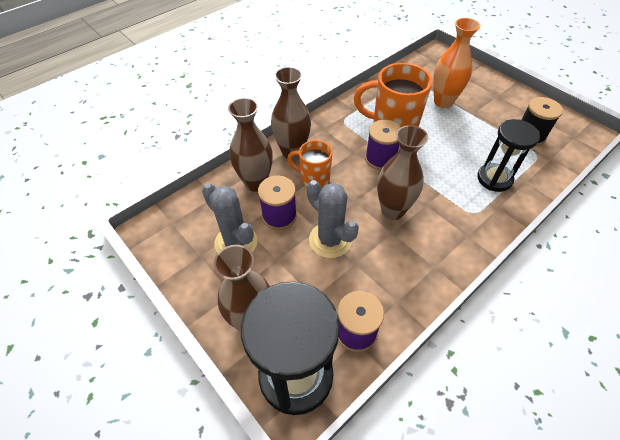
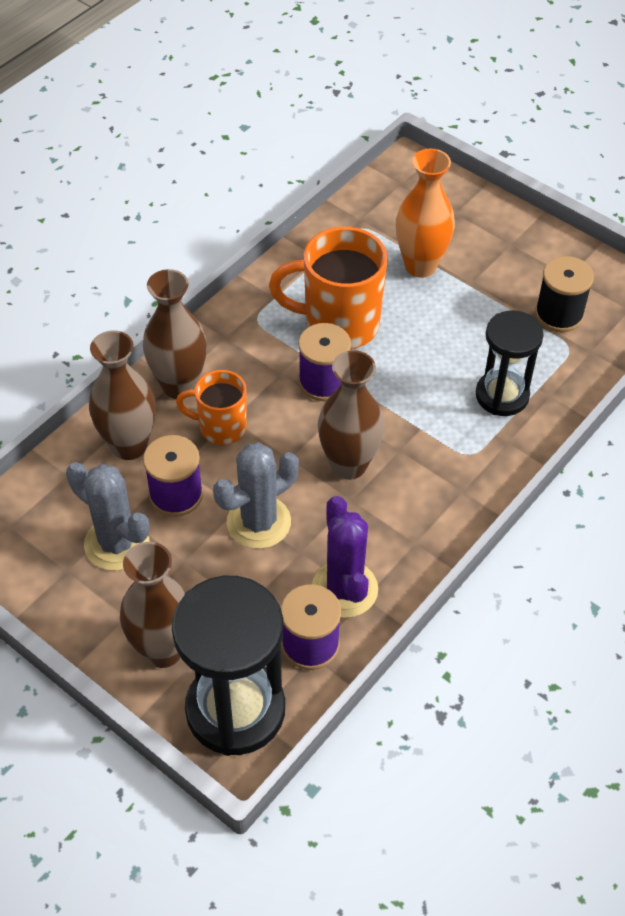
camera: 10 degrees left, 0 degrees up
grey cactus [307,180,359,258] -> grey cactus turned 75 degrees counterclockwise [213,442,299,549]
none -> purple cactus [312,496,378,618]

